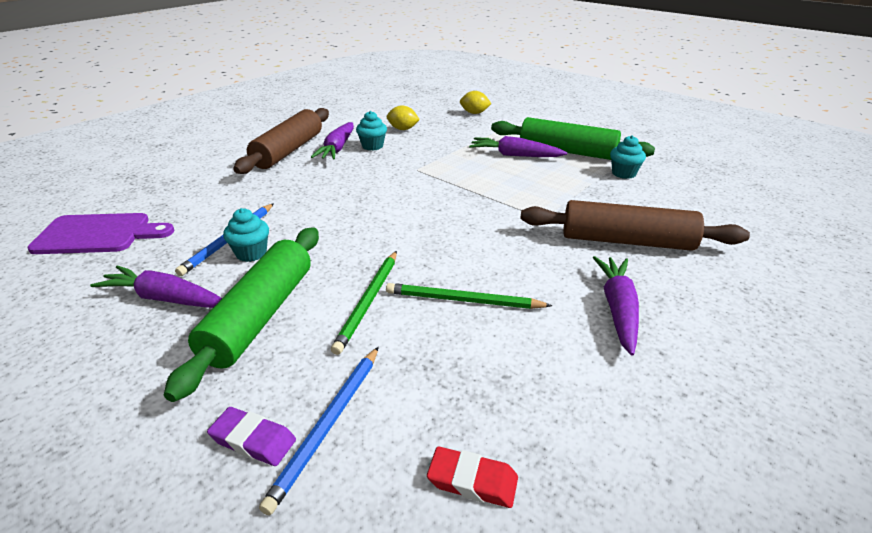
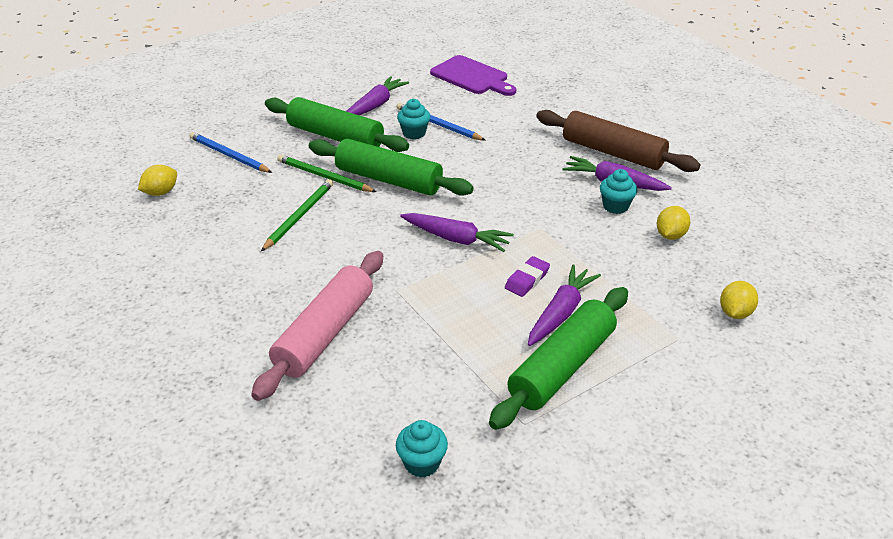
camera: 105 degrees right, 5 degrees up
purple cutting board [27,213,174,254] -> purple cutting board turned 60 degrees counterclockwise [430,55,517,96]
purple eraser [207,407,296,466] -> purple eraser moved to [505,256,550,297]
red eraser [427,447,518,508] -> yellow lemon [138,165,177,196]
brown rolling pin [520,200,750,251] -> pink rolling pin [251,251,383,401]
purple carrot [593,256,639,356] -> purple carrot moved to [400,213,514,252]
turquoise cupcake [610,135,646,179] -> turquoise cupcake moved to [396,420,448,478]
none -> green rolling pin [309,139,474,196]

